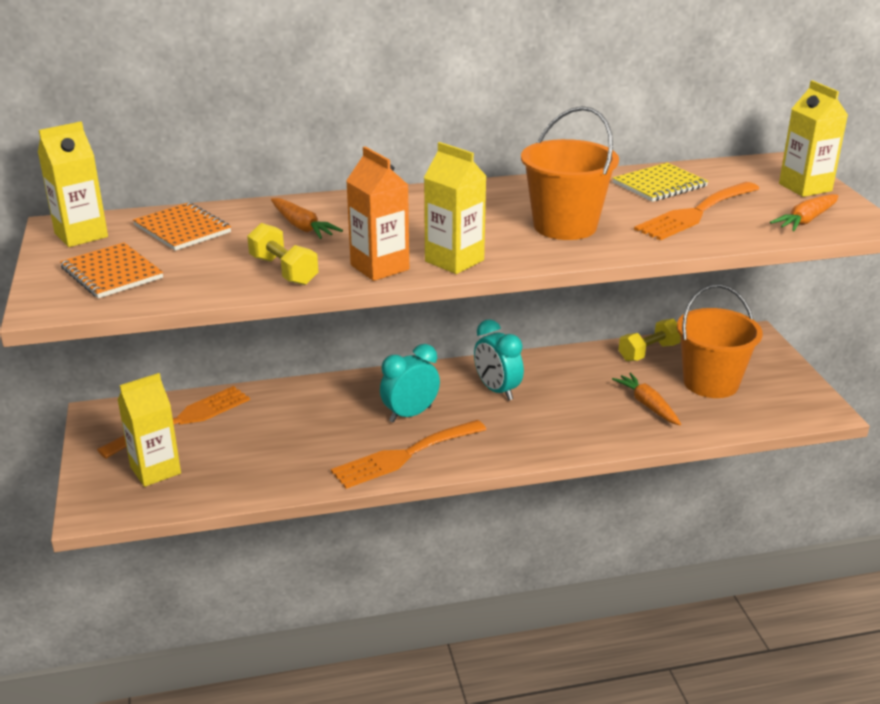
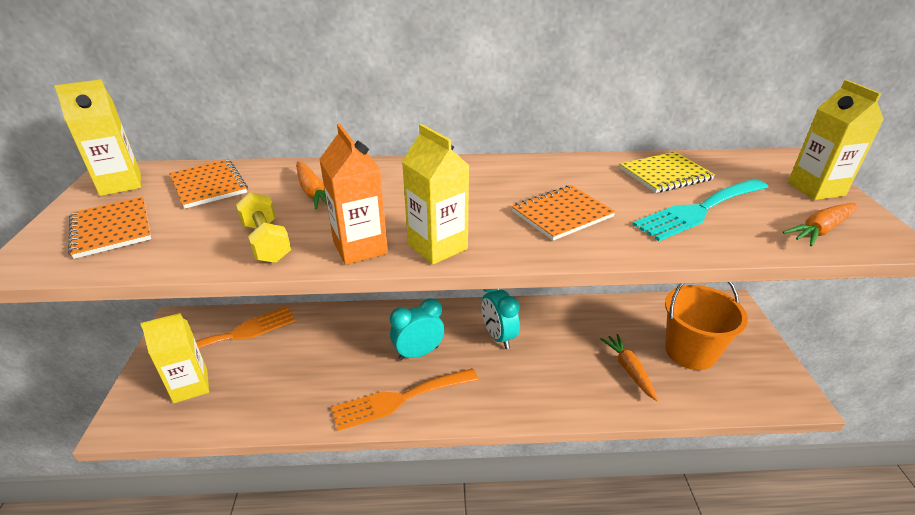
camera: 10 degrees right, 5 degrees up
orange bucket [521,106,619,240] -> orange notebook [512,185,616,241]
yellow dumbbell [619,319,681,361] -> none
orange fork [634,182,760,240] -> turquoise fork [632,179,768,241]

